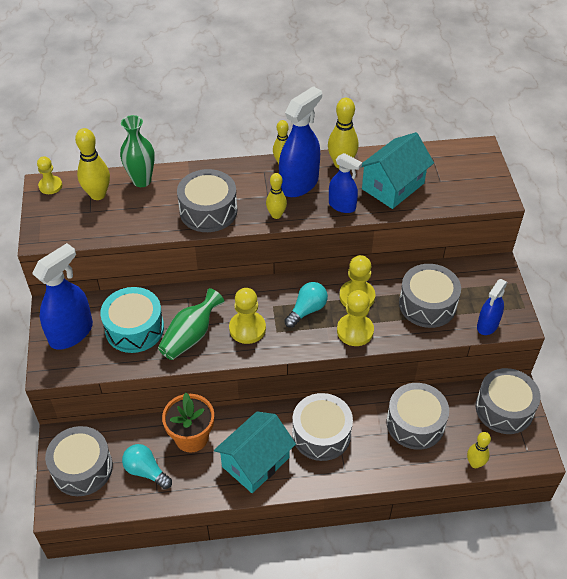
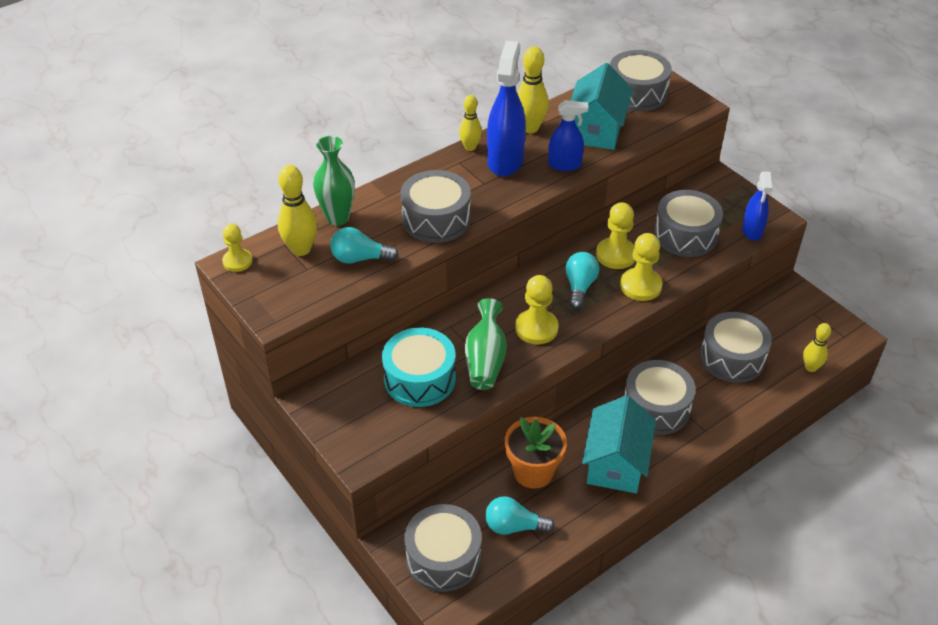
camera: 30 degrees left, 5 degrees down
blue spray bottle [32,243,93,350] -> none
yellow bowling pin [266,173,287,219] -> none
grey drum [476,368,540,434] -> grey drum moved to [610,50,672,112]
none -> turquoise light bulb [330,227,399,264]

